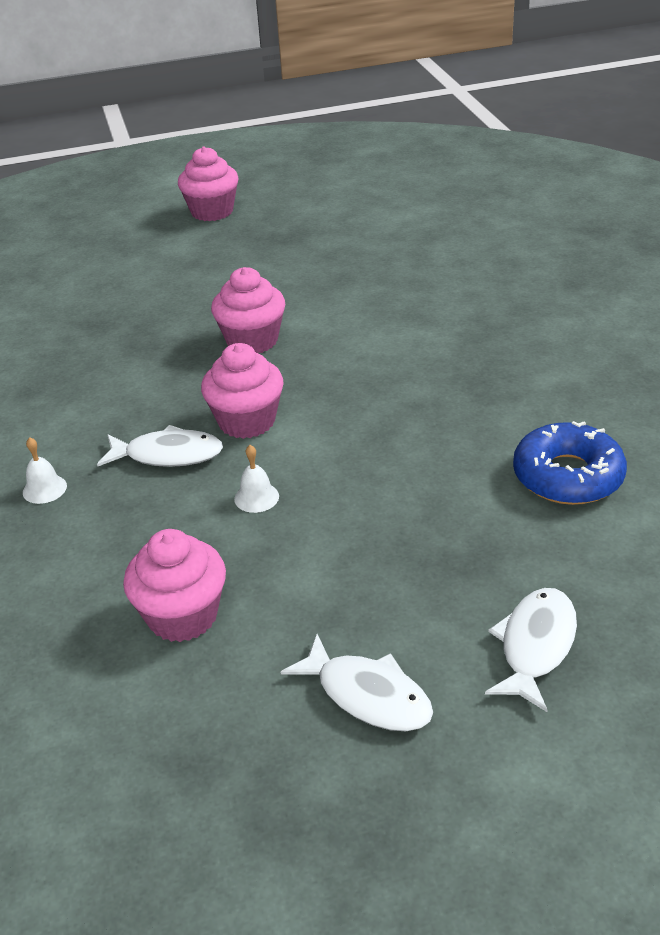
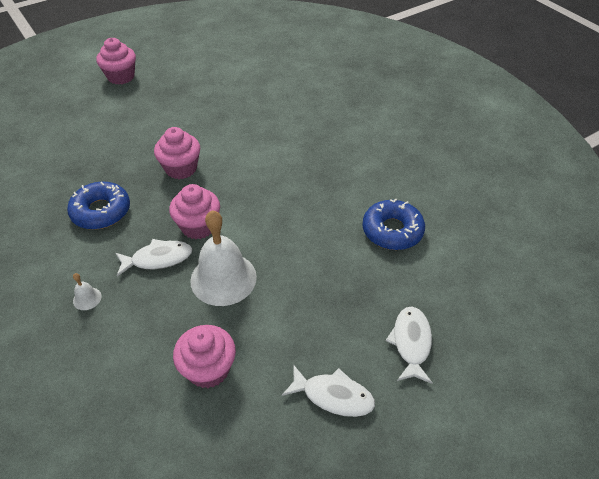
camera: 20 degrees left, 10 degrees up
white bell [234,445,279,513] -> white bell [190,210,257,306], size x2.44
none -> blue donut [67,182,130,230]

